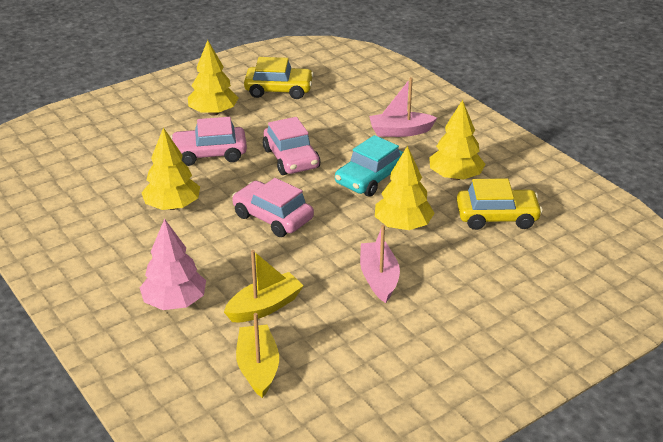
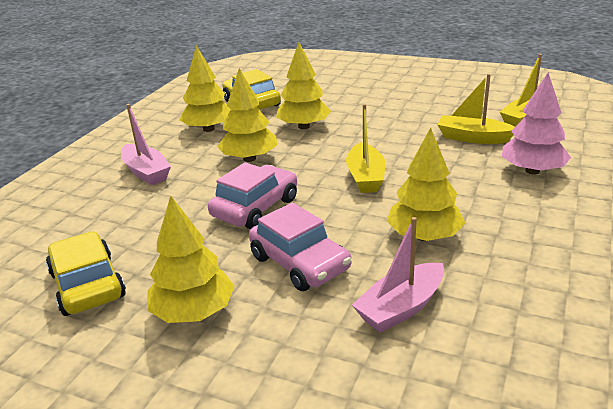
camera: 120 degrees left, 5 degrees down
pink car [232,178,314,237] -> yellow boat [346,104,385,193]
turquoise car [335,135,403,197] -> yellow tree [217,68,277,162]
pink boat [360,225,400,303] -> pink boat moved to [352,217,444,333]

